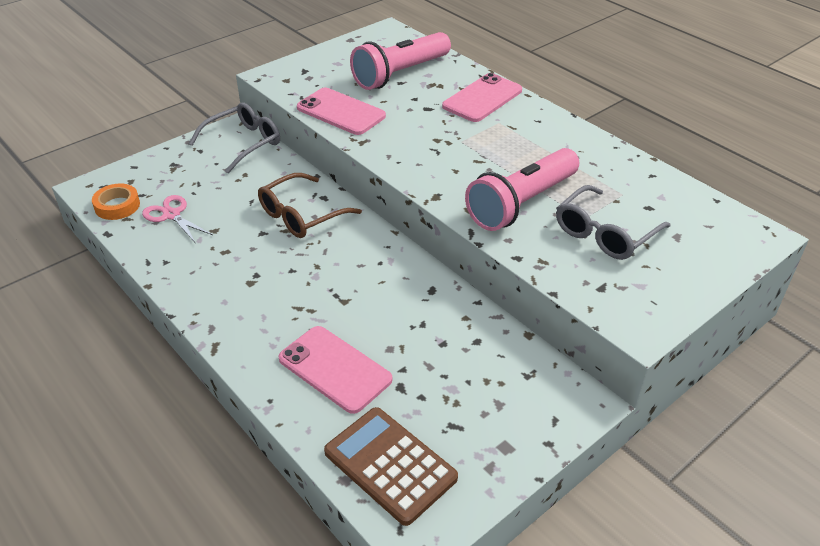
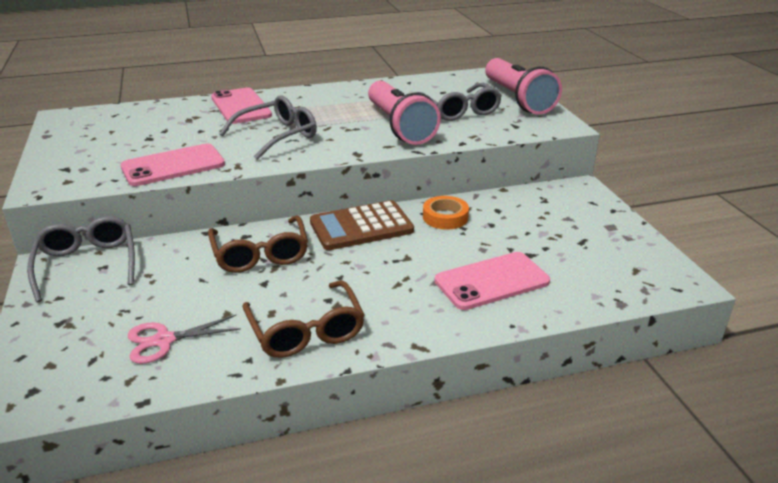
camera: 65 degrees left, 10 degrees down
orange tape [92,183,140,220] -> orange tape moved to [423,196,469,230]
brown calculator [324,407,458,526] -> brown calculator moved to [310,200,414,250]
pink flashlight [350,32,451,90] -> pink flashlight moved to [485,58,562,114]
none -> grey glasses [219,95,317,160]
none -> brown glasses [242,280,365,358]

